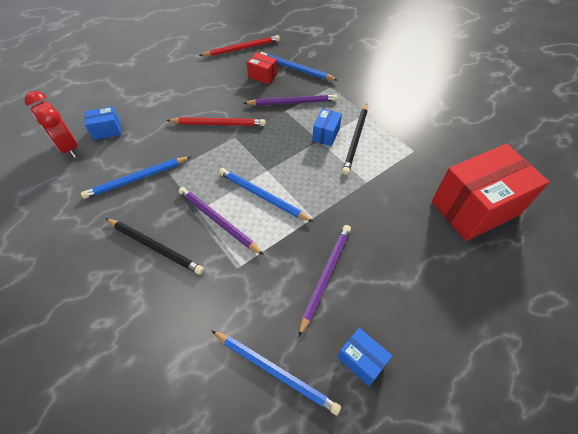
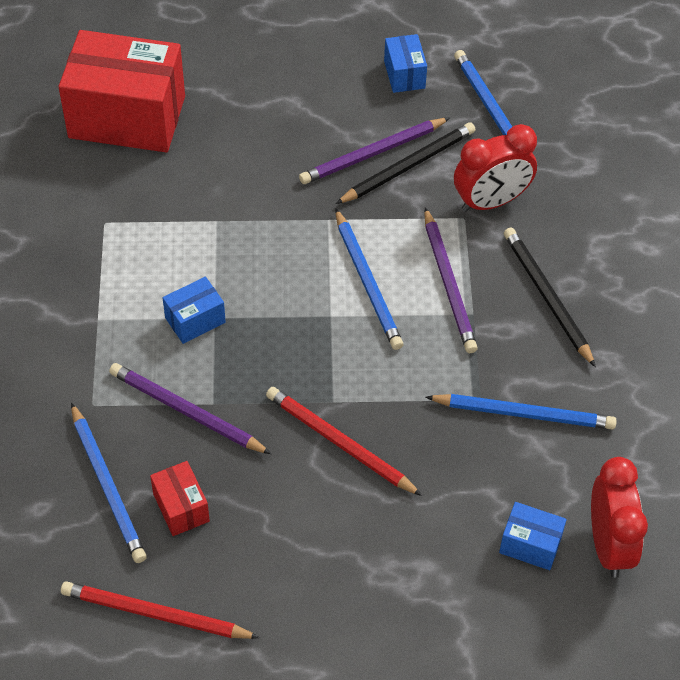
camera: 145 degrees left, 0 degrees up
black pencil [342,103,367,175] -> black pencil moved to [336,122,475,204]
none -> red clock [454,124,537,212]

